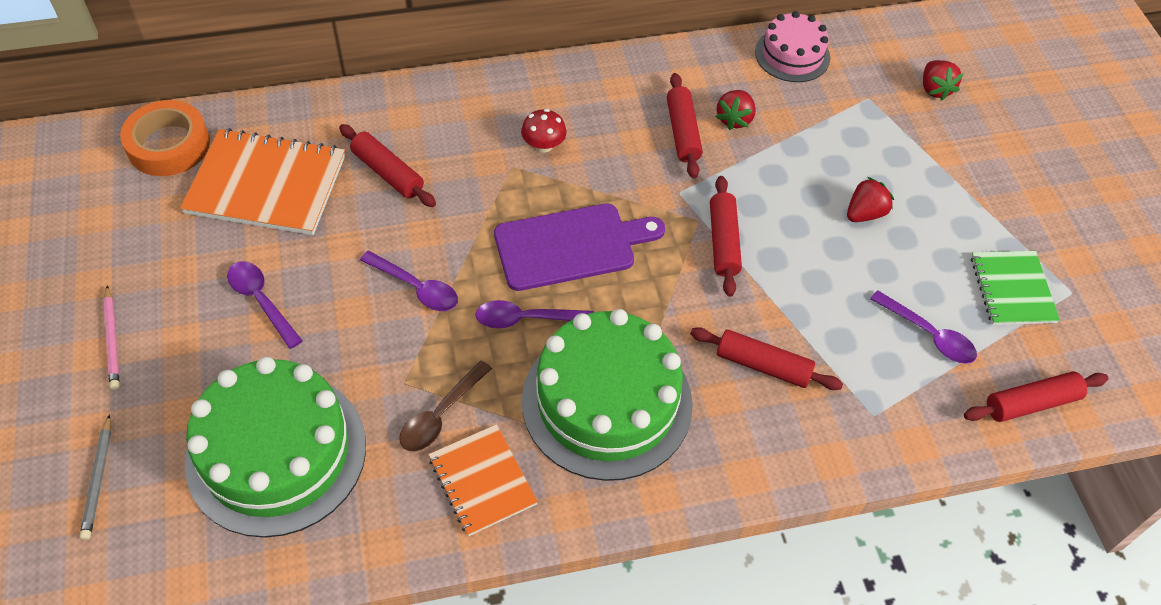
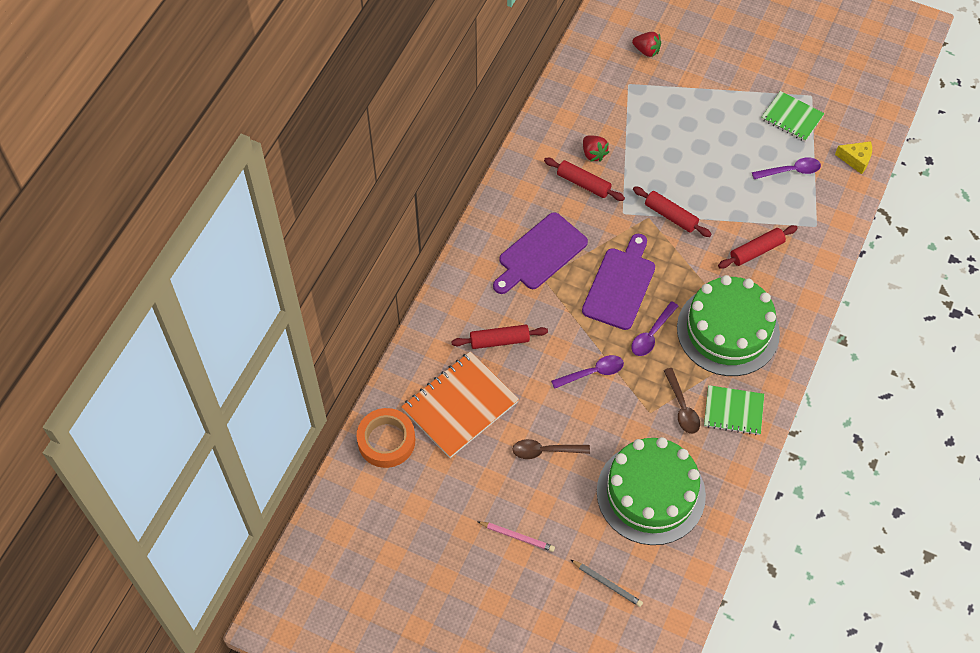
camera: 50 degrees left, 5 degrees up
purple spoon [227,261,303,349] -> brown spoon [512,439,590,459]
orange notebook [429,424,538,536] -> green notebook [704,385,764,435]
red mushroom [521,109,567,153] -> purple cutting board [493,212,588,294]
pink cake [755,11,830,82] -> none
red strawberry [847,177,894,222] -> none
red rolling pin [964,371,1109,422] -> yellow cheese [835,141,872,174]

